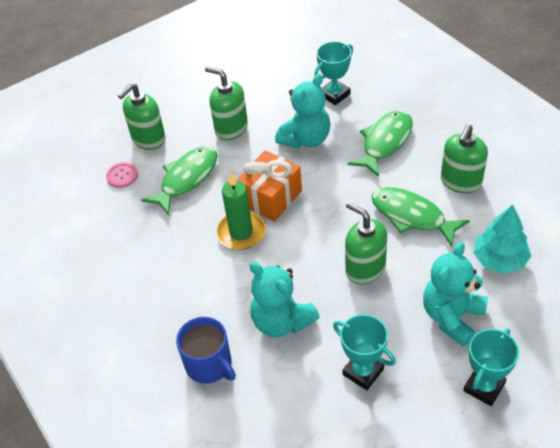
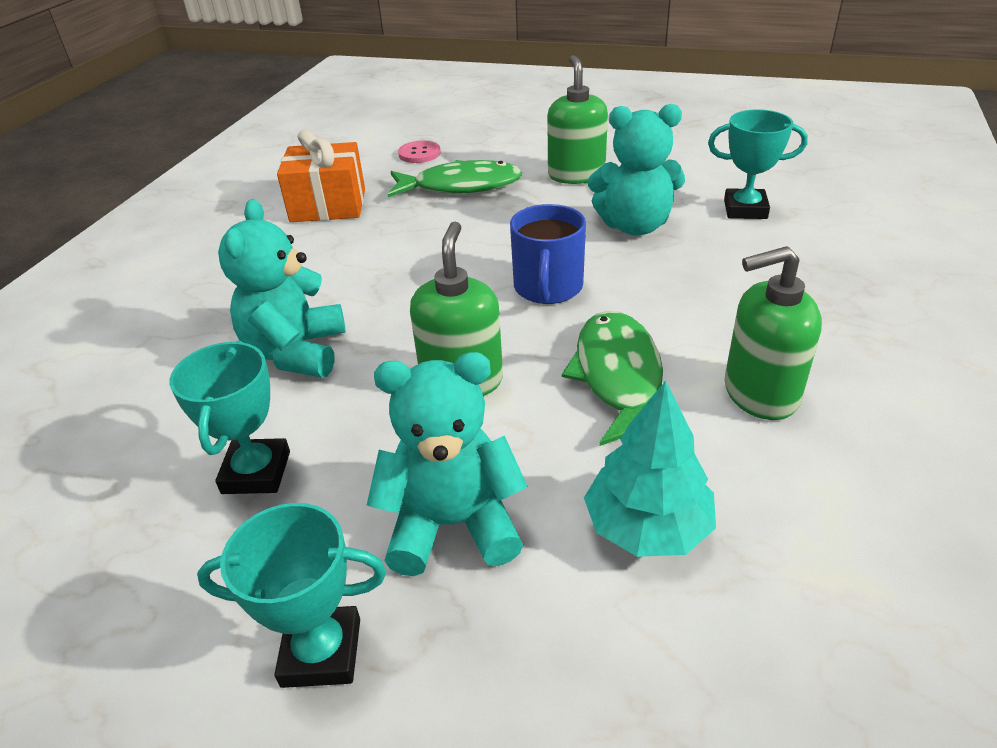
camera: 50 degrees right, 10 degrees down
green soap dispenser [118,83,166,150] -> none
blue mug [176,317,236,384] -> blue mug moved to [510,204,586,304]
green candle [216,173,266,250] -> none
orange gift [237,150,302,222] -> orange gift moved to [277,130,365,222]
green fish [347,110,413,177] -> none

